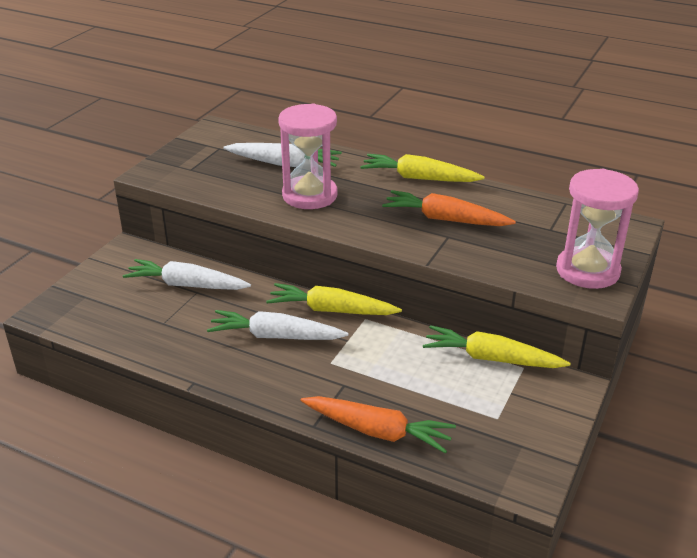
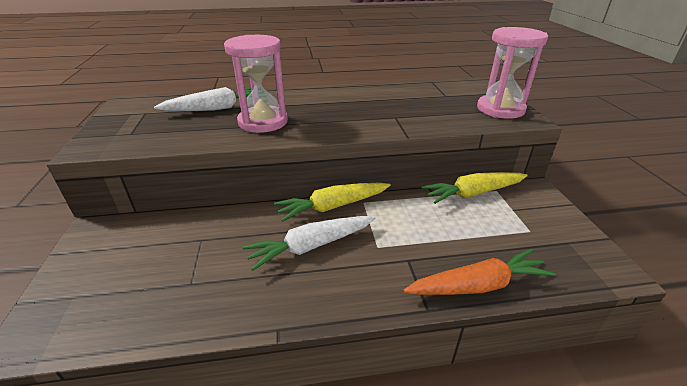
camera: 35 degrees left, 0 degrees up
white carrot [123,259,251,290] -> none
yellow carrot [360,154,485,182] -> none
orange carrot [382,190,516,226] -> none

